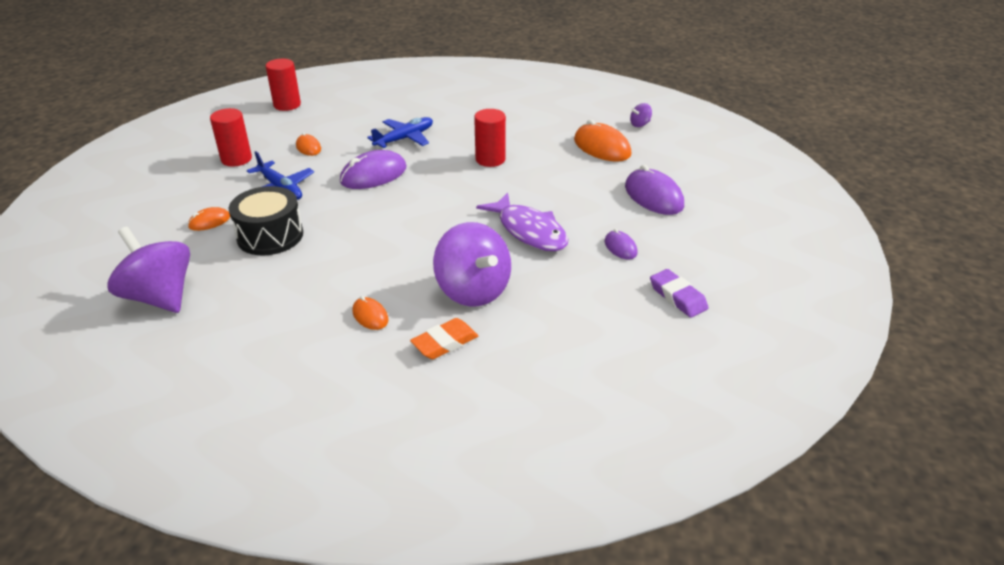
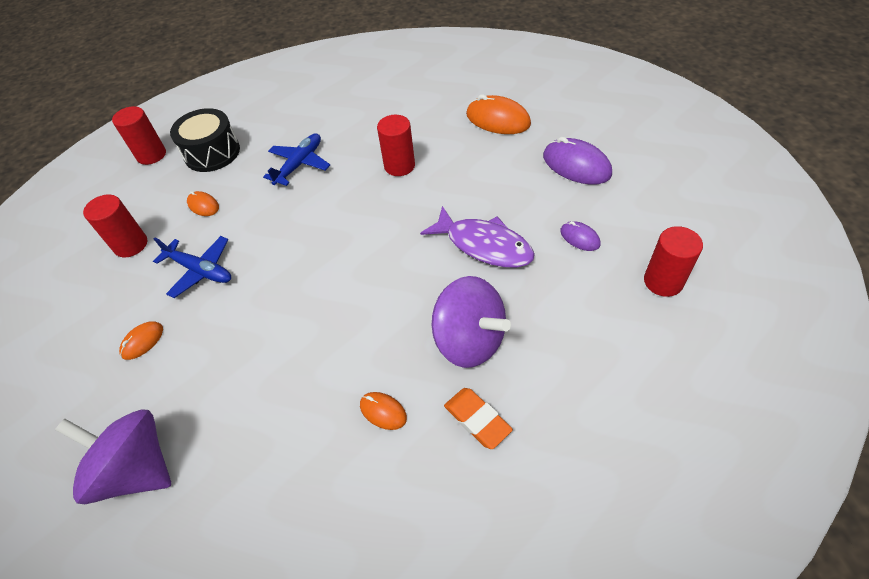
camera: 15 degrees left, 15 degrees up
black drum [229,186,303,255] -> black drum moved to [170,108,240,172]
purple mouse [340,150,407,189] -> none
orange eraser [410,318,478,359] -> orange eraser turned 75 degrees counterclockwise [444,388,513,449]
purple spinning top [630,103,652,127] -> none
purple eraser [650,269,709,318] -> red cylinder [644,226,703,297]

